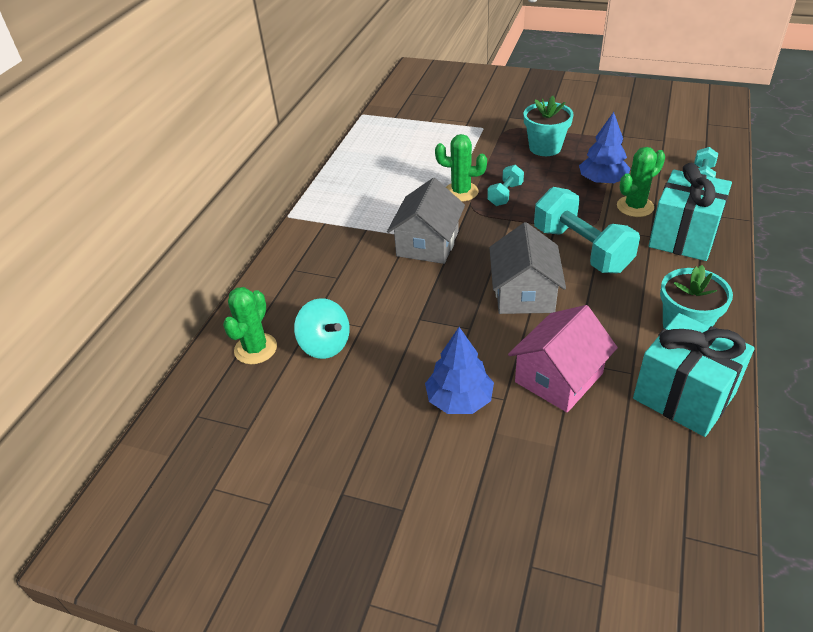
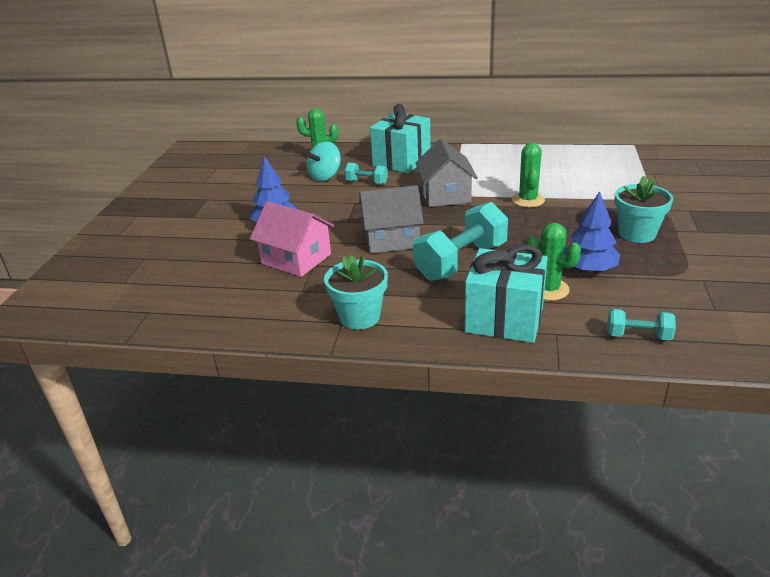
camera: 80 degrees right, 10 degrees down
grey house [387,178,465,264] -> grey house turned 75 degrees clockwise [416,138,478,207]
turquoise dumbbell [487,165,524,206] -> turquoise dumbbell moved to [344,162,388,185]
turquoise gift [633,313,755,437] -> turquoise gift moved to [370,104,431,173]

